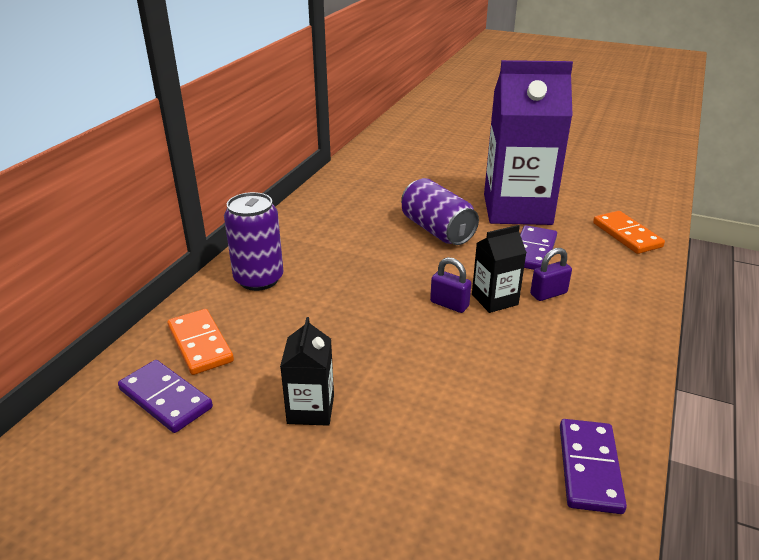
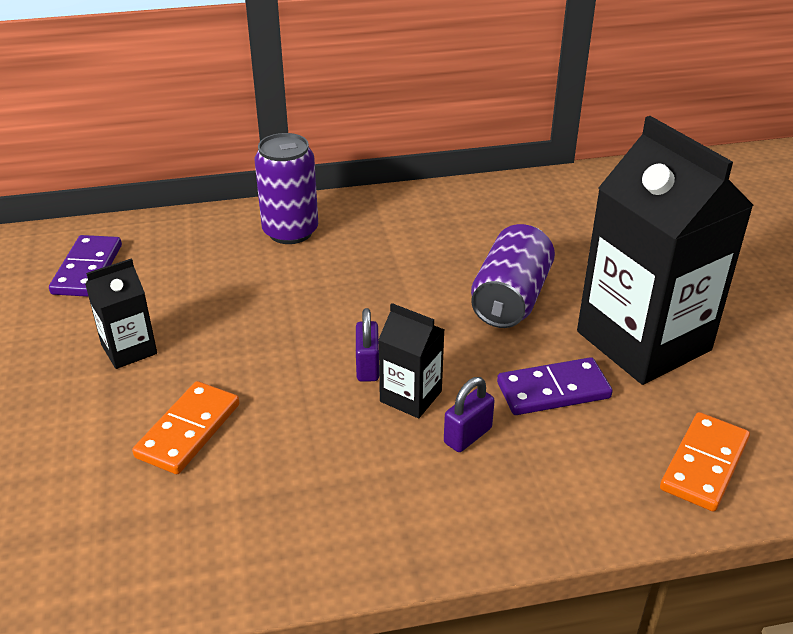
camera: 55 degrees right, 5 degrees up
orange domino [168,309,234,375] -> orange domino moved to [132,381,239,474]
purple carton [484,60,573,225] -> black carton [577,116,754,385]
purple padlock [530,248,572,301] -> purple padlock turned 75 degrees counterclockwise [444,377,495,452]
purple domino [560,419,627,514] -> none

